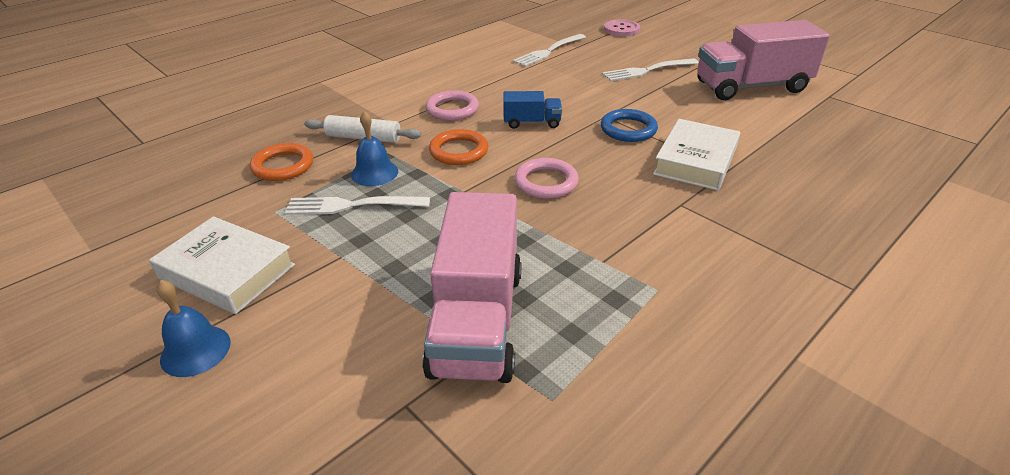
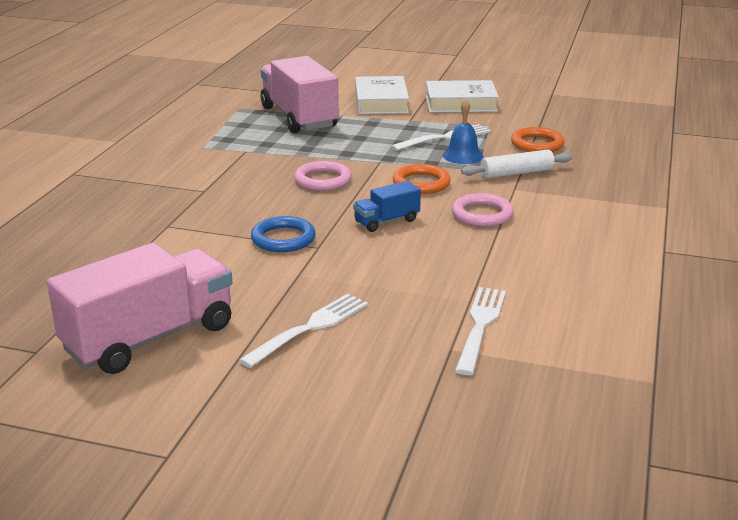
camera: 150 degrees right, 10 degrees down
blue bell [156,280,231,377] -> none
pink button [604,19,640,36] -> none
white book [653,119,740,190] -> white book moved to [355,76,409,114]

